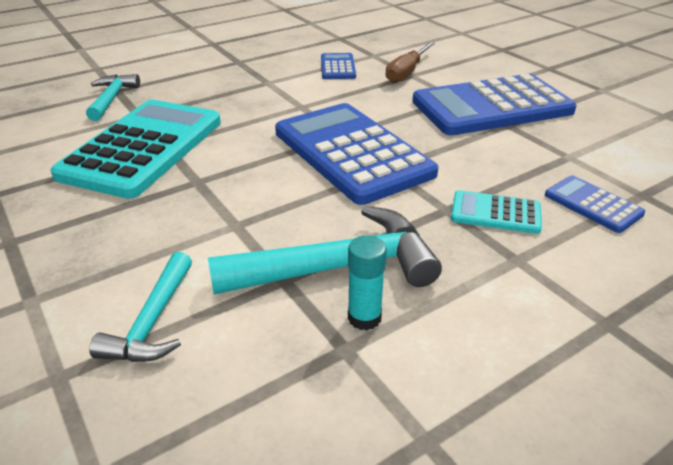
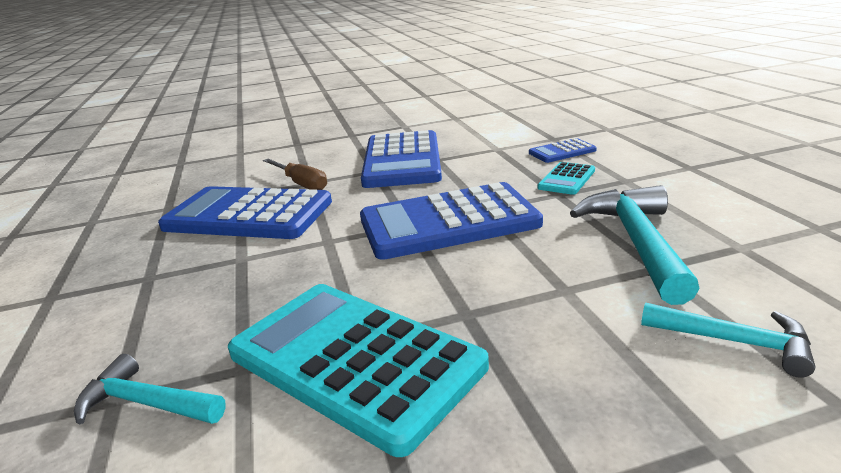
camera: 70 degrees left, 10 degrees down
blue calculator [321,53,356,79] -> blue calculator [158,186,332,239], size x2.20
turquoise glue stick [348,235,387,330] -> none

